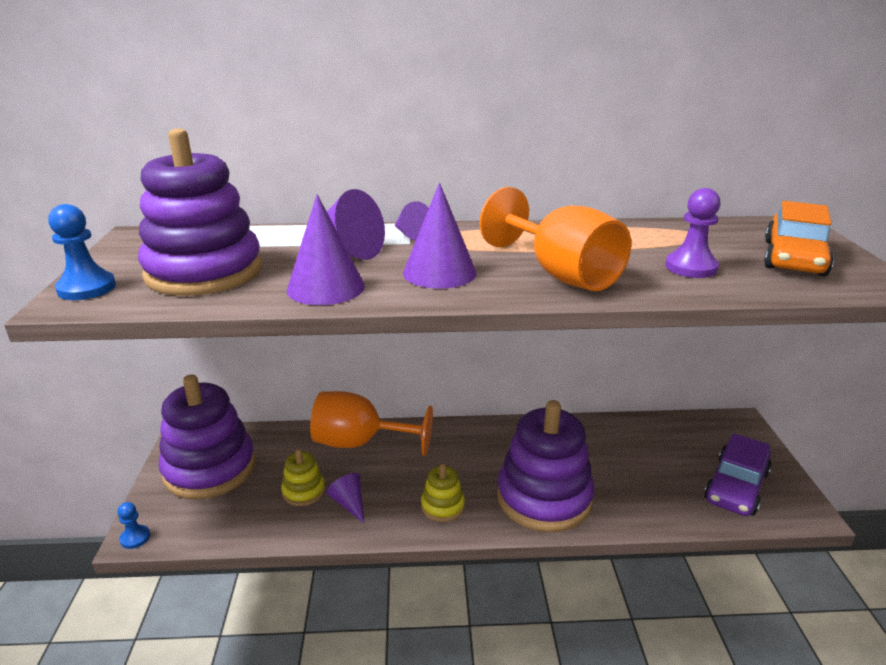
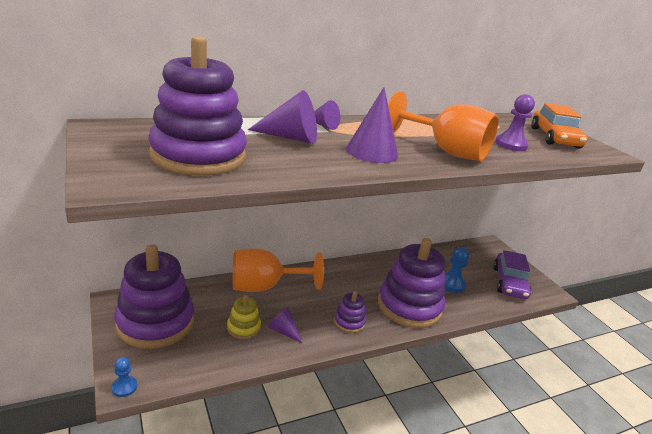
camera: 25 degrees left, 0 degrees up
blue pawn [48,204,116,300] -> blue pawn moved to [444,247,469,293]
purple cone [287,194,365,305] -> none
yellow stacking toy [421,464,465,522] -> purple stacking toy [334,291,366,333]

